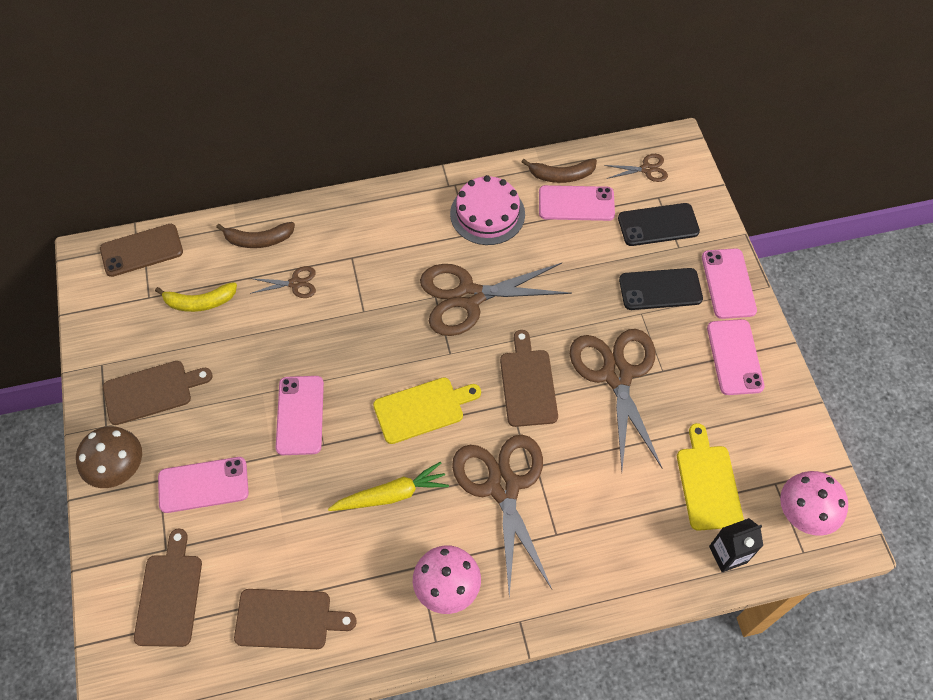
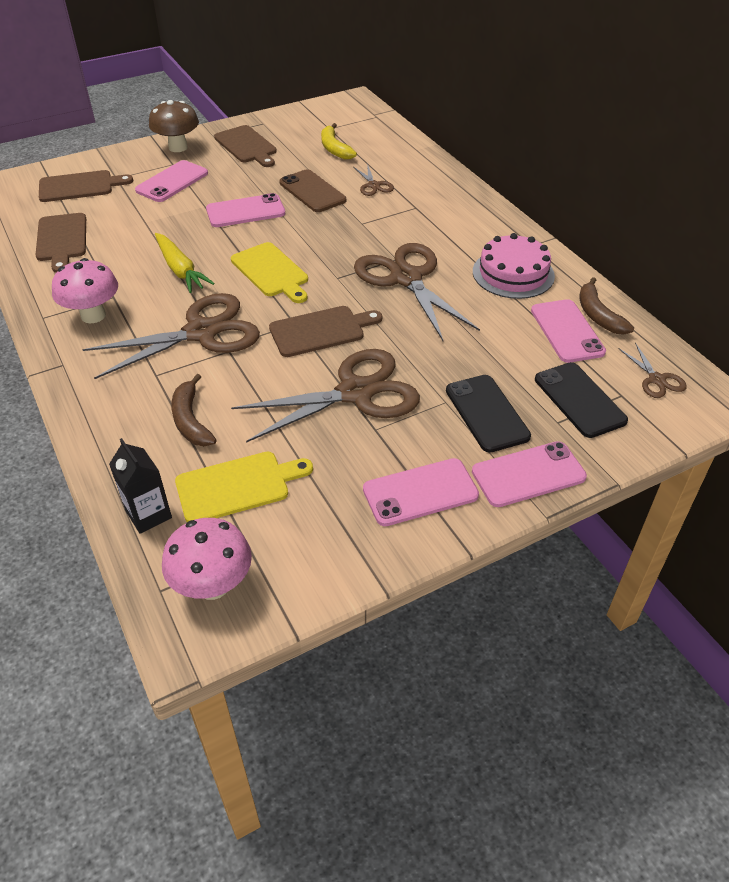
camera: 75 degrees right, 15 degrees down
brown phone [100,224,183,277] -> brown phone moved to [279,169,346,212]
pink phone [158,457,249,513] -> pink phone turned 60 degrees clockwise [135,160,208,202]
brown banana [216,222,295,248] -> brown banana moved to [171,374,217,446]

